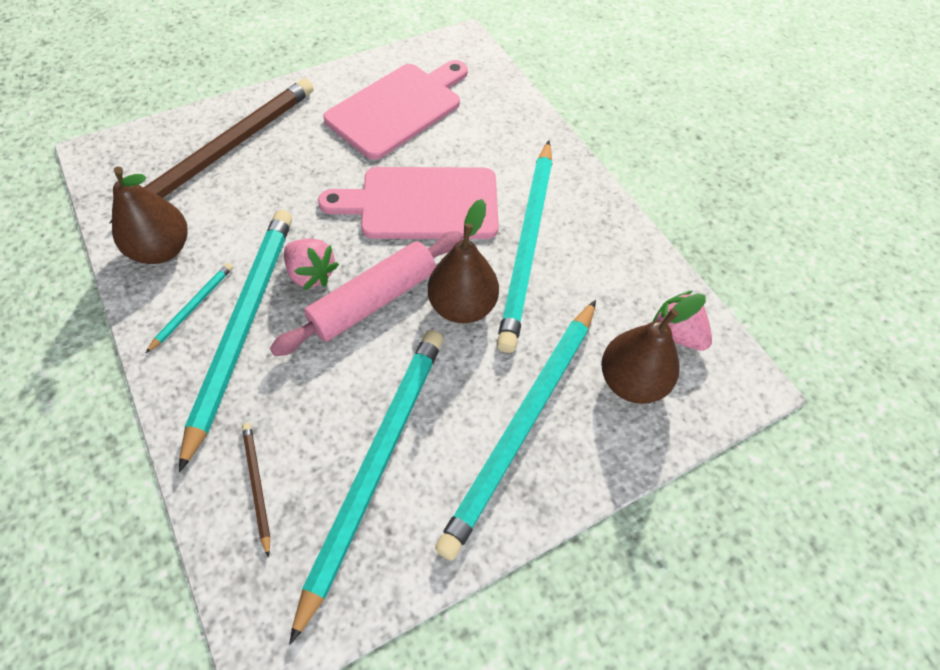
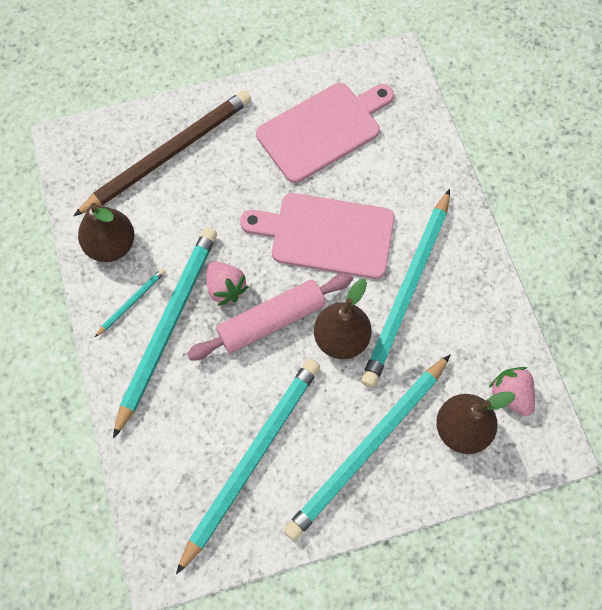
camera: 15 degrees right, 10 degrees up
brown pencil [242,423,270,558] -> none

